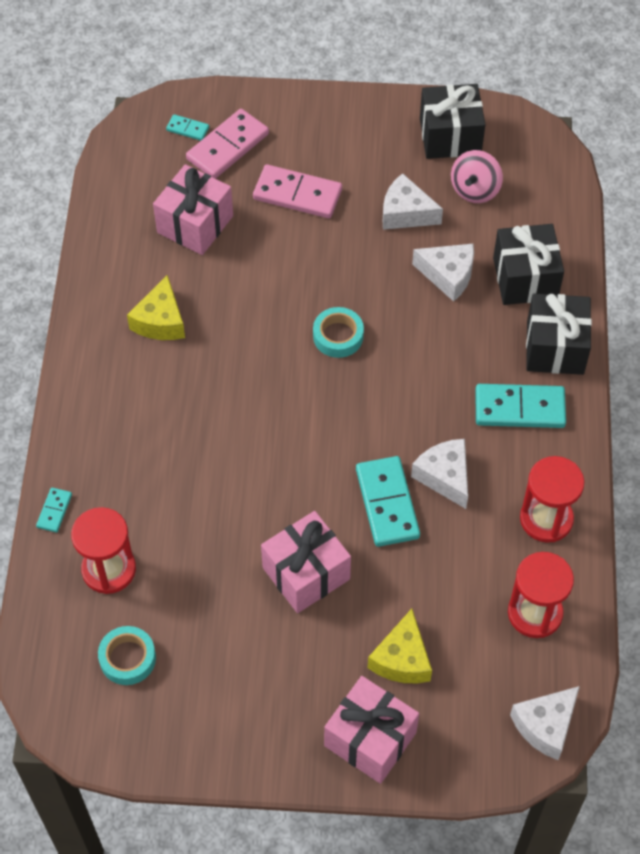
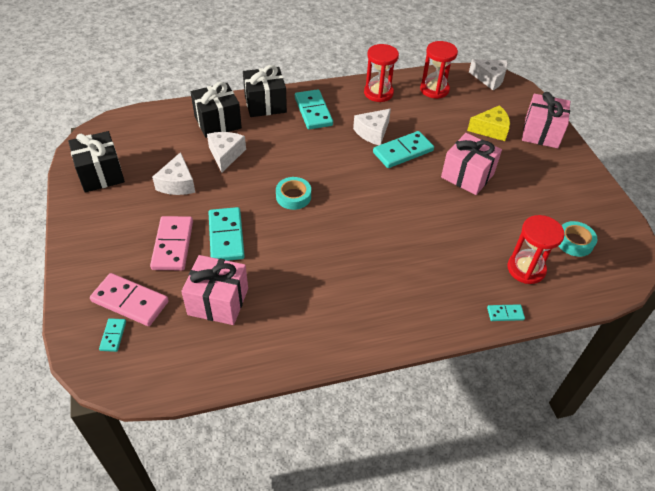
camera: 110 degrees left, 10 degrees down
yellow cheese [127,275,185,340] -> none
pink spinning top [451,150,503,203] -> none
none -> turquoise domino [209,207,245,261]

